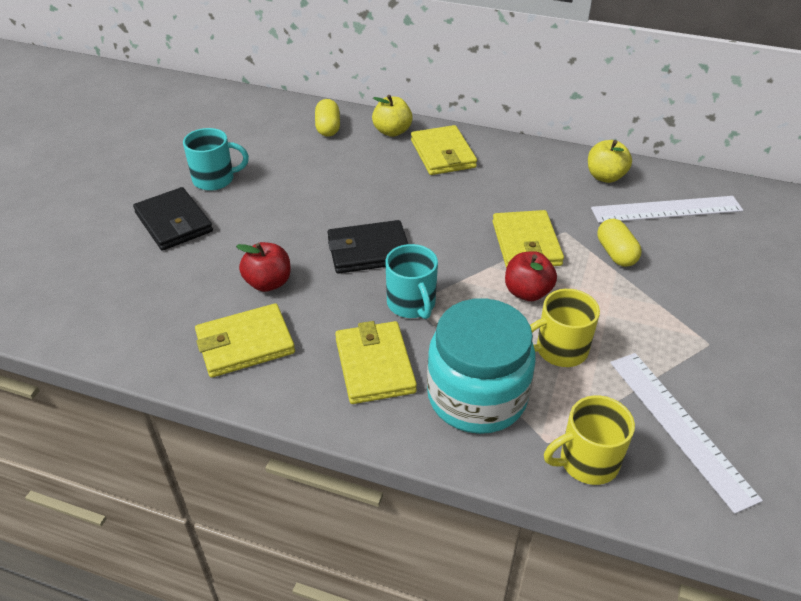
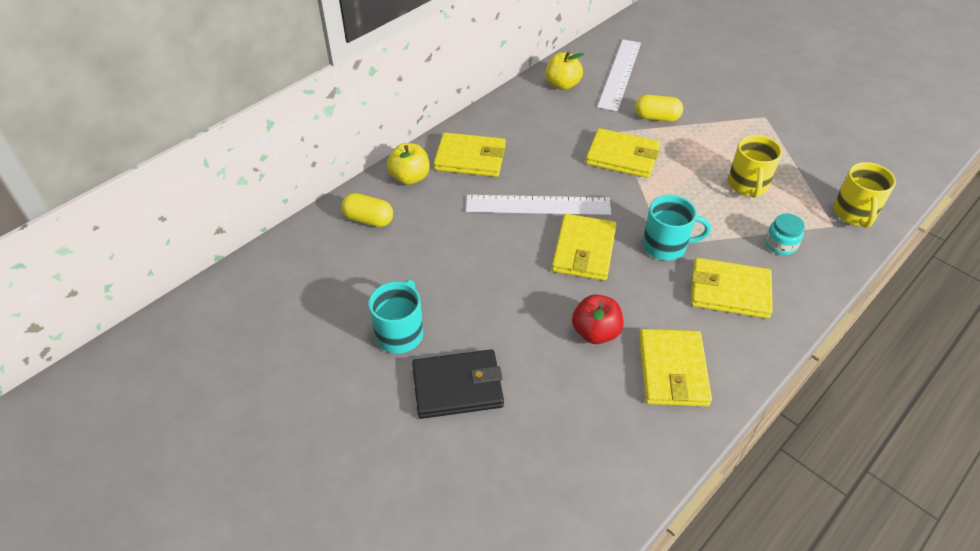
camera: 65 degrees left, 5 degrees up
black wallet [328,220,408,274] -> yellow wallet [552,214,617,281]
turquoise jar [427,298,536,434] -> turquoise jar [765,213,805,255], size x0.40
red apple [505,251,557,301] -> none
white ruler [610,353,763,514] -> white ruler moved to [466,195,611,215]

